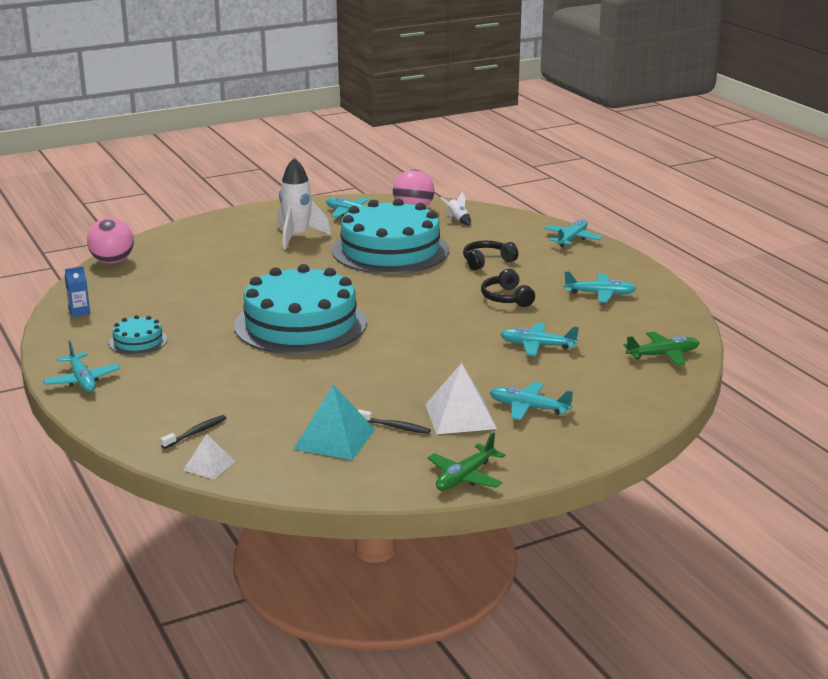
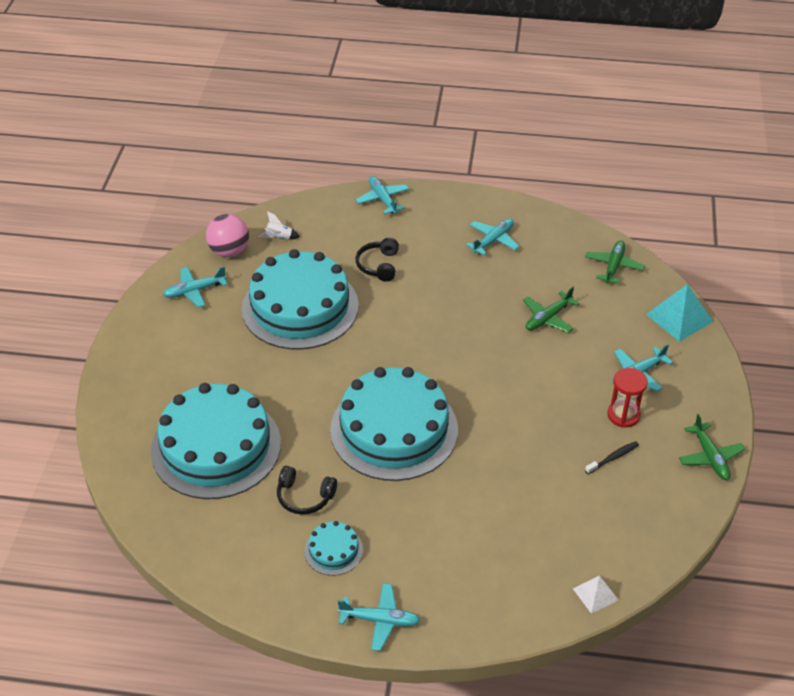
camera: 55 degrees left, 20 degrees up
blue carton [65,266,90,317] -> none
pink ball [87,218,134,264] -> none
black toothbrush [160,415,227,449] -> none
white rocket [277,157,331,250] -> none
turquoise pyramid [294,385,375,460] -> turquoise pyramid moved to [646,284,713,342]
white pyramid [425,363,497,434] -> red hourglass [607,368,648,427]
black headphones [481,269,535,307] -> black headphones moved to [277,466,337,515]
turquoise plane [500,323,579,356] -> green plane [523,287,580,333]
none -> turquoise cake [151,383,281,499]

